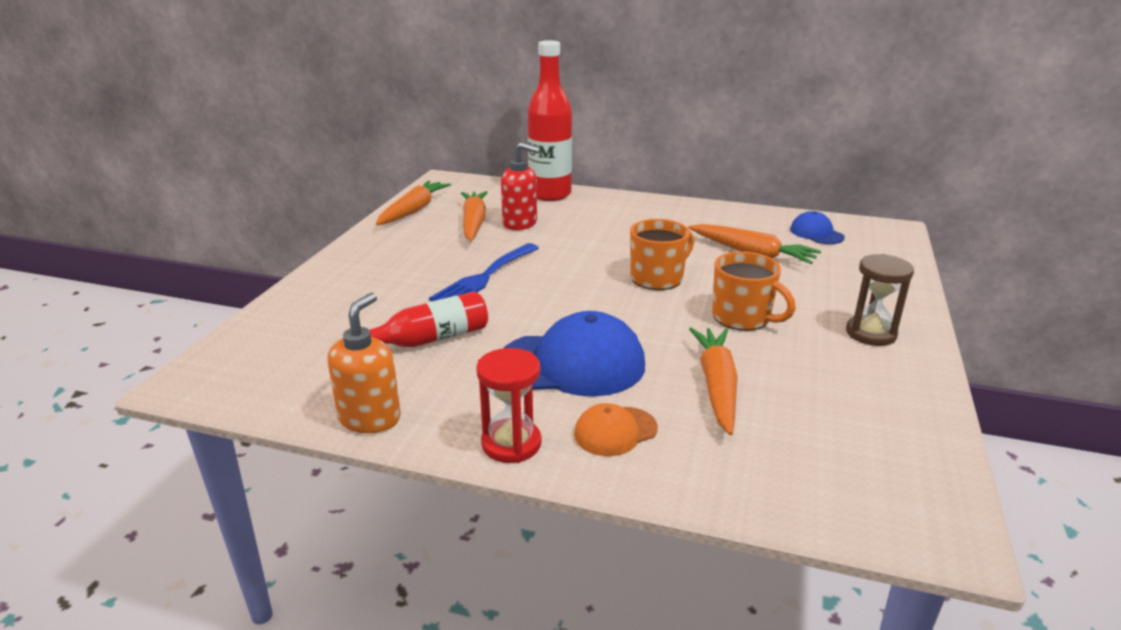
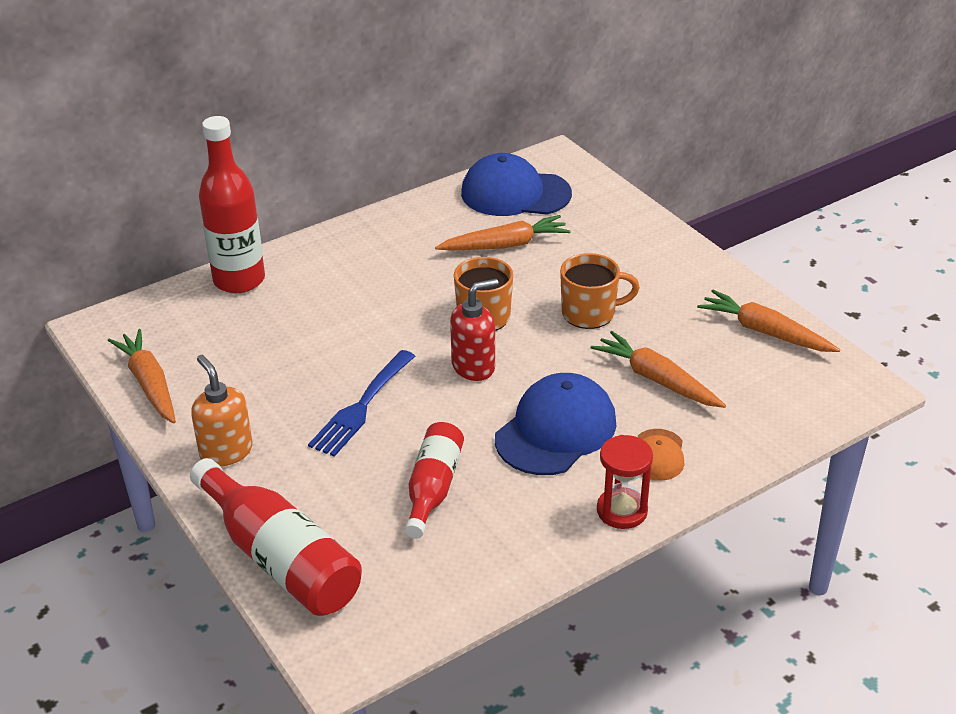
camera: 50 degrees left, 10 degrees up
orange soap dispenser [327,292,401,433] -> orange soap dispenser moved to [191,355,253,467]
blue fork [429,243,539,301] -> blue fork turned 45 degrees clockwise [308,350,415,457]
orange carrot [461,191,488,241] -> orange carrot moved to [697,290,840,352]
red soap dispenser [501,142,541,230] -> red soap dispenser moved to [450,278,499,381]
blue cap [790,211,845,244] -> blue cap [461,153,572,216], size x1.93
brown hourglass [846,254,914,346] -> none
none -> red bottle [190,458,362,616]

